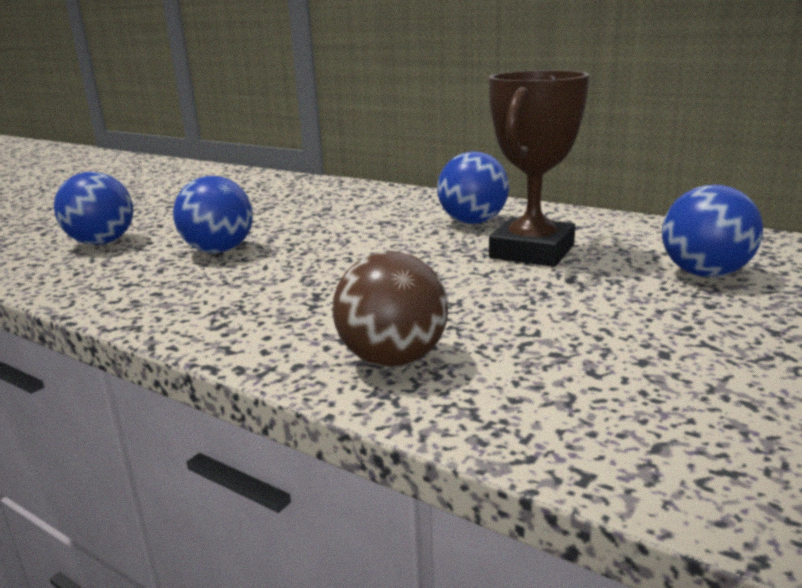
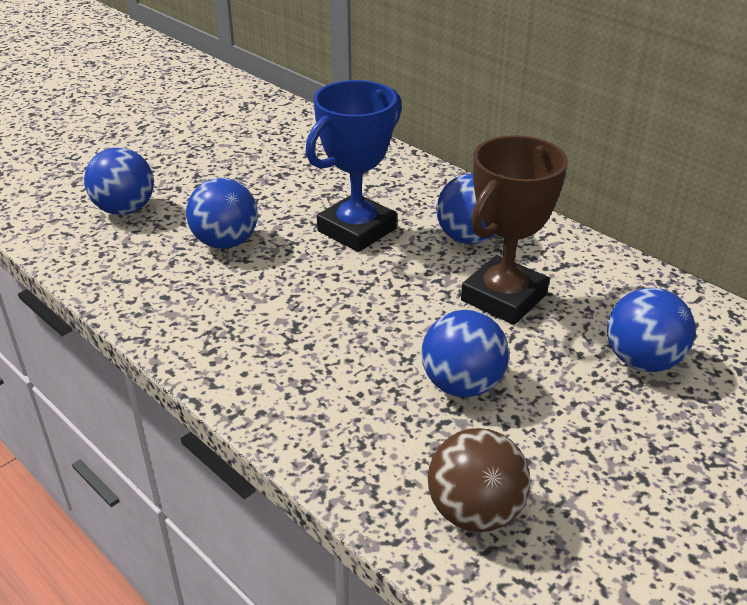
camera: 10 degrees right, 15 degrees up
brown ball [333,251,448,367] -> brown ball moved to [428,428,530,532]
none -> blue trophy [305,80,402,252]
none -> blue ball [421,310,509,397]

